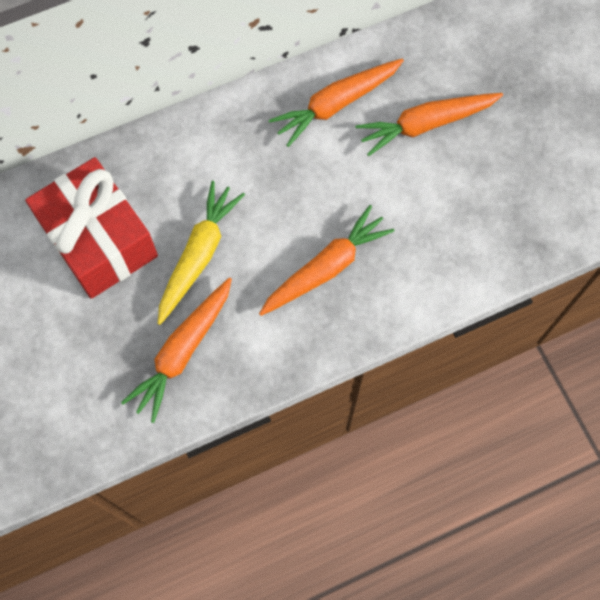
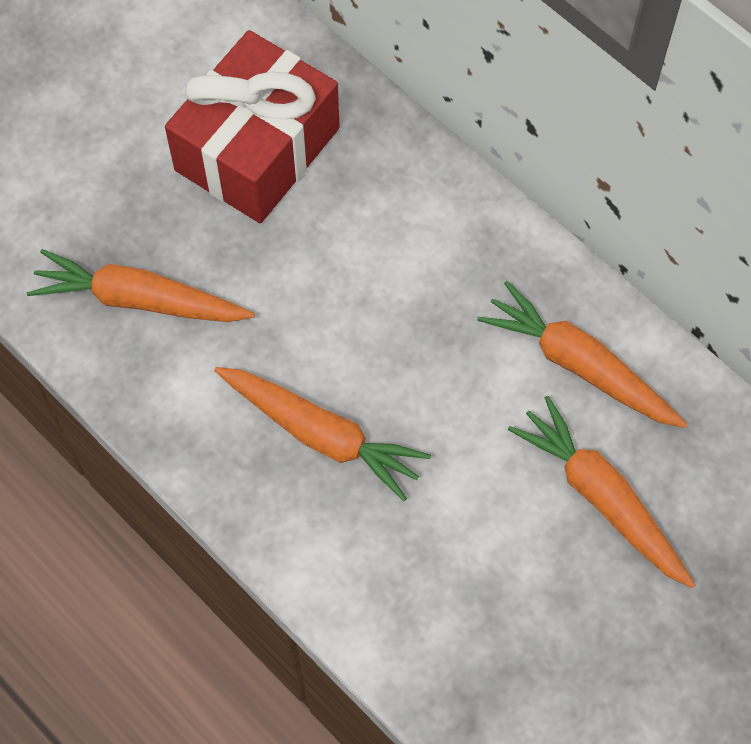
camera: 70 degrees right, 5 degrees down
yellow carrot [157,181,245,325] -> none

